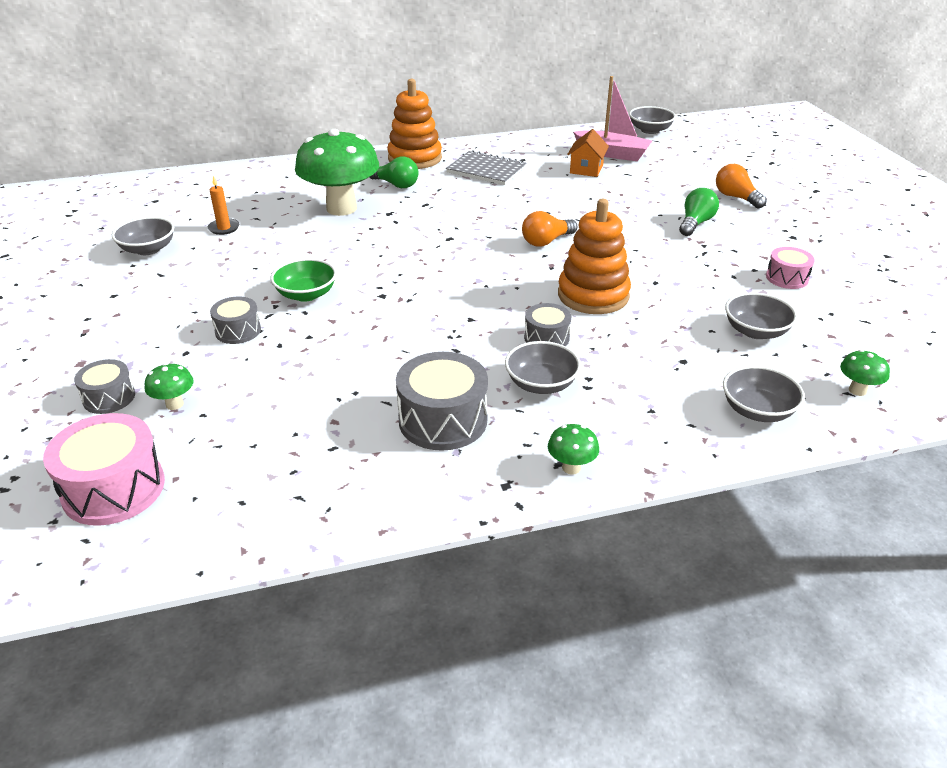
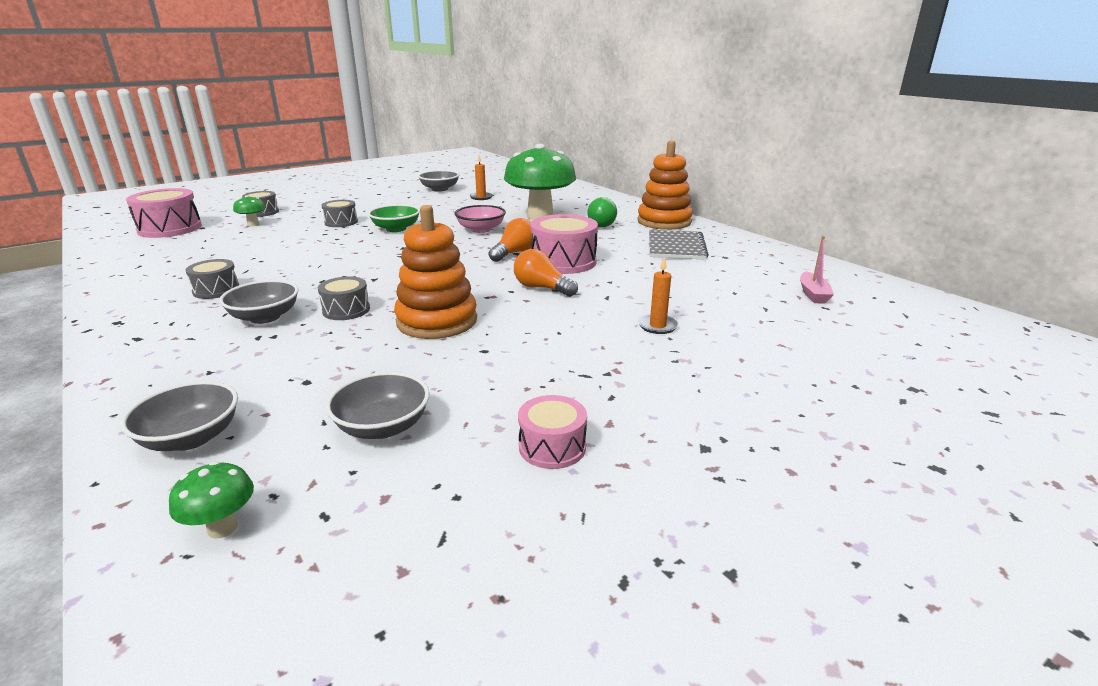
camera: 70 degrees right, 10 degrees down
grey drum [396,352,488,451] -> grey drum [185,259,239,299], size x0.58
green mushroom [548,424,599,475] -> none
orange house [567,129,609,177] -> none
pink boat [573,76,652,161] -> pink boat [800,236,834,304], size x0.56
grey bowl [629,106,676,134] -> none
green light bulb [679,188,719,236] -> none
orange light bulb [716,164,767,208] -> orange light bulb moved to [488,218,533,262]
none -> pink bowl [455,205,506,233]
none -> pink drum [530,214,598,274]
none -> orange candle [638,257,679,334]

